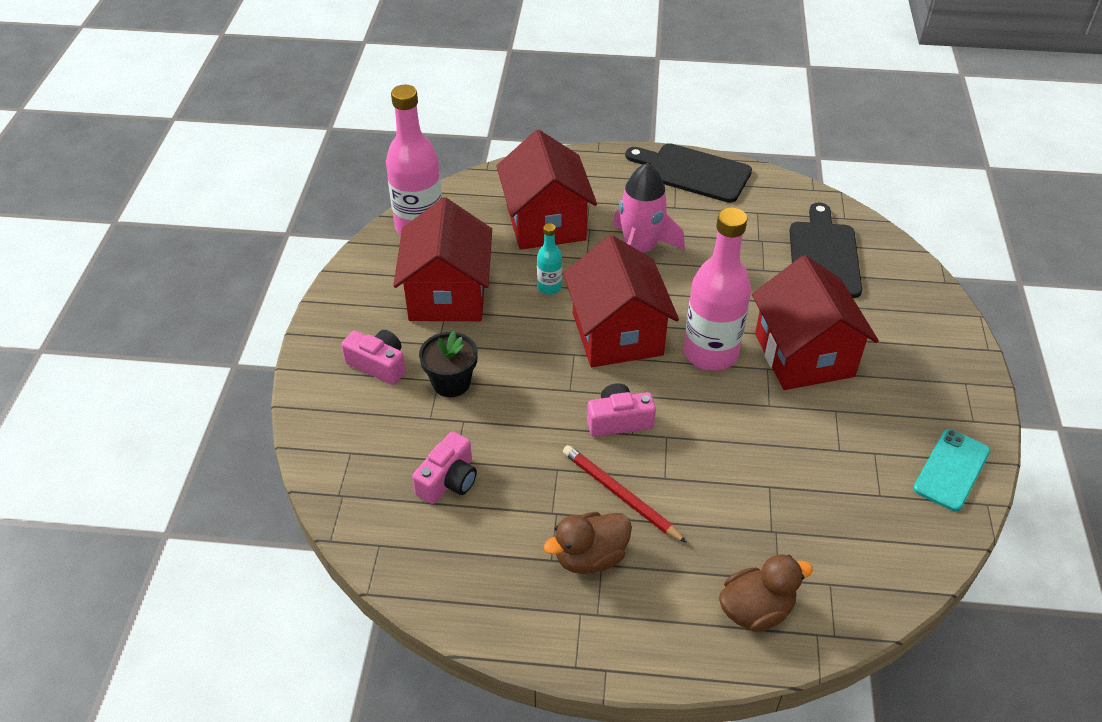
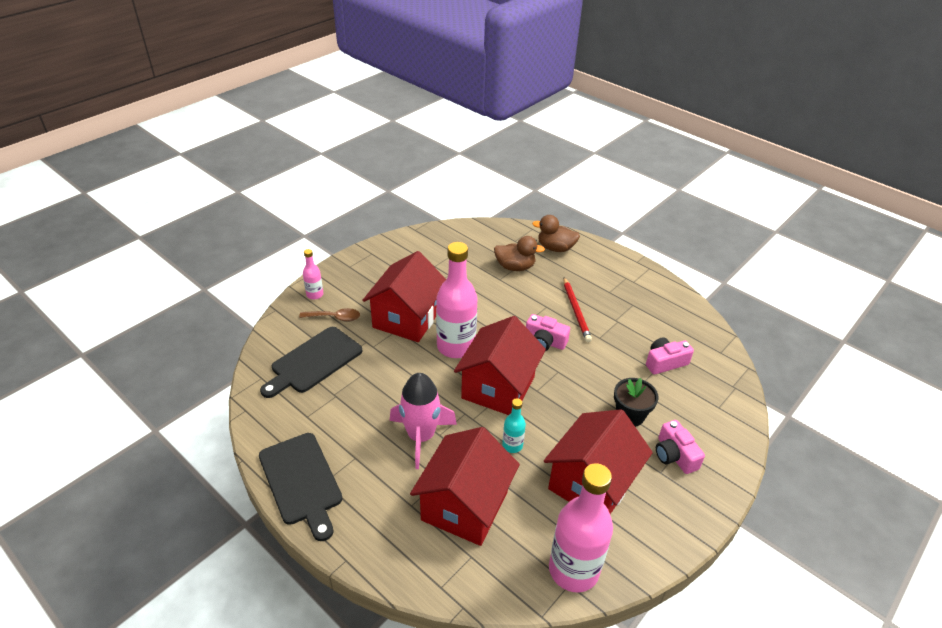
camera: 145 degrees left, 5 degrees down
brown duck [544,512,632,574] -> brown duck moved to [494,236,545,271]
turquoise phone [913,429,990,511] -> none
none -> brown spoon [299,308,360,322]
none -> pink bottle [303,249,323,299]

